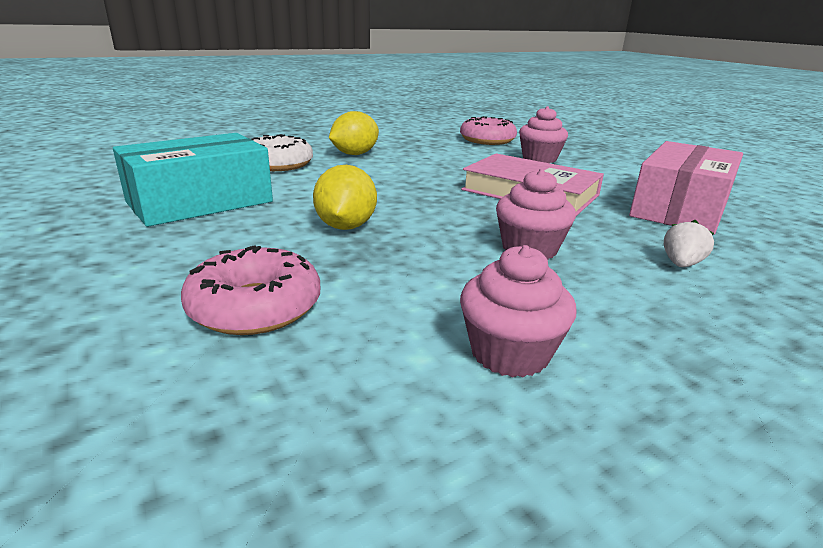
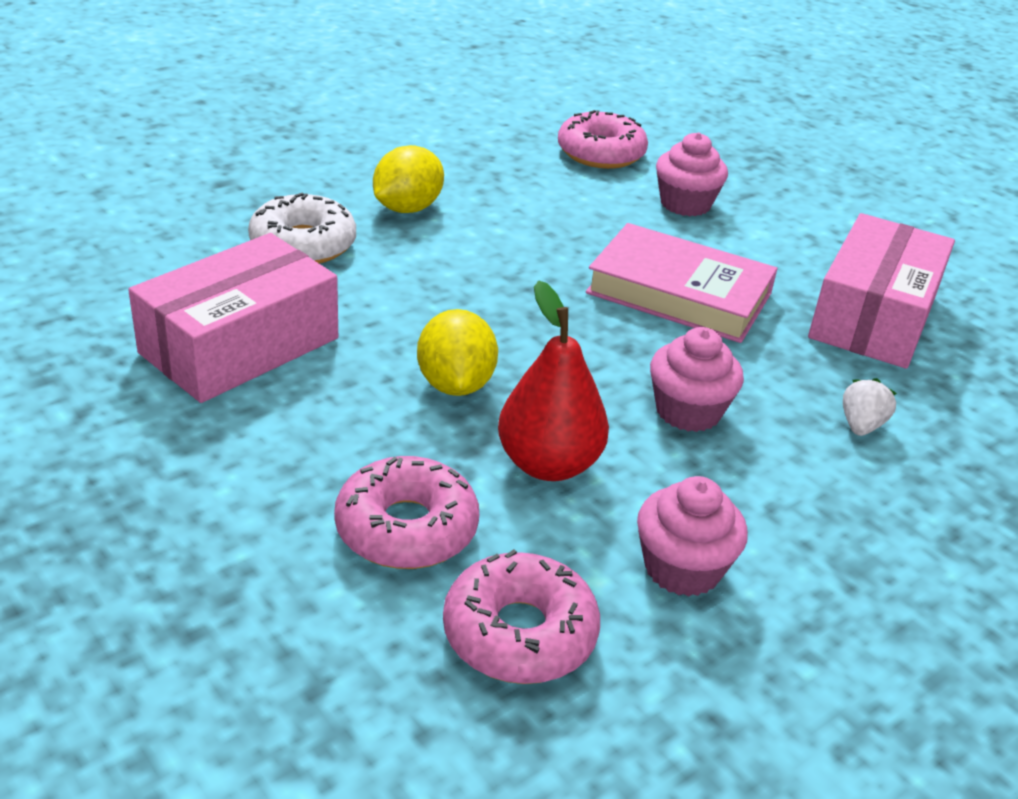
camera: 10 degrees left, 10 degrees up
turquoise box [113,133,273,227] -> pink box [128,233,338,403]
none -> pink donut [443,549,600,684]
none -> red pear [498,280,609,481]

